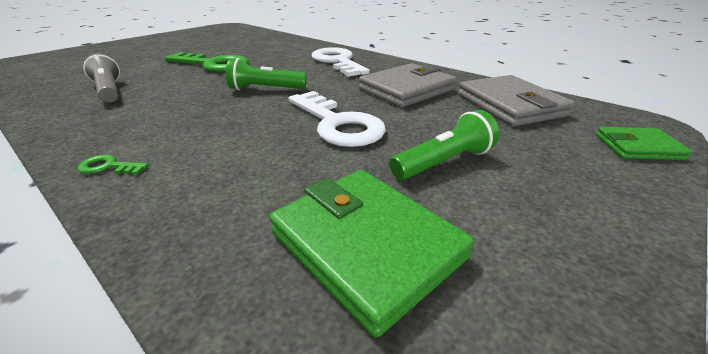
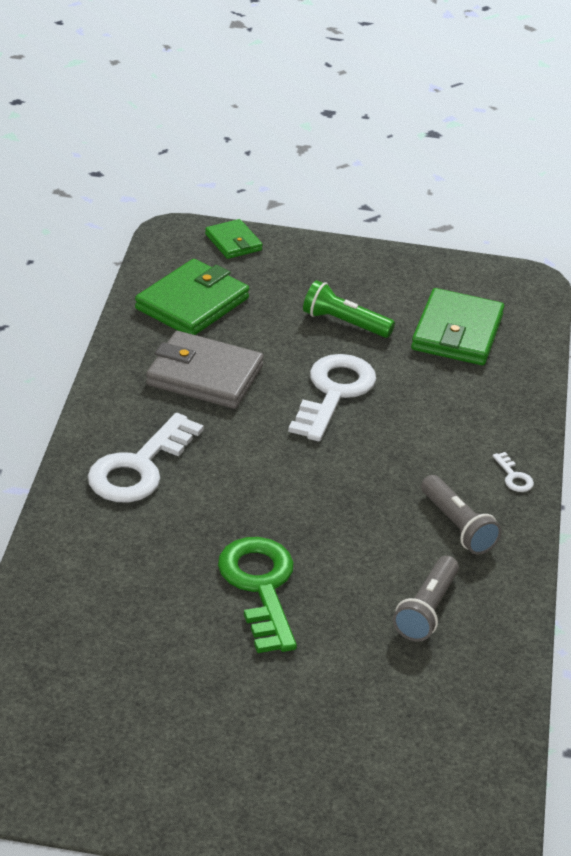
camera: 125 degrees left, 5 degrees up
green key [77,155,149,175] -> white key [492,452,534,492]
green flashlight [226,58,307,90] -> none
grey wallet [458,75,575,126] -> green wallet [135,259,249,335]
none -> grey flashlight [421,475,501,555]

